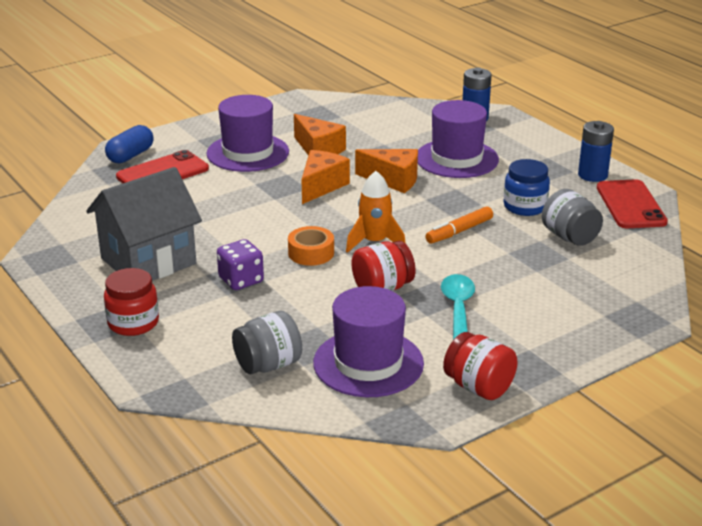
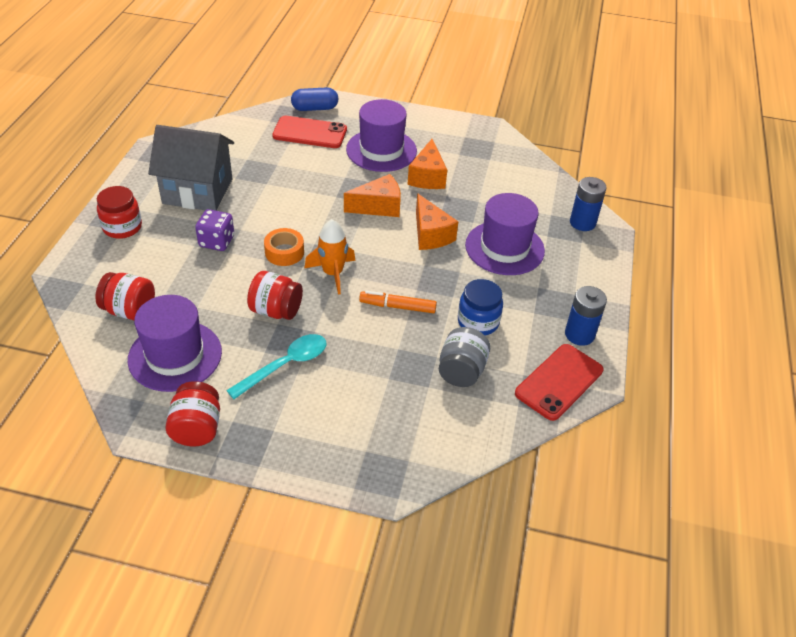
camera: 45 degrees right, 15 degrees up
grey jar [232,311,302,374] -> red jar [95,272,155,320]

